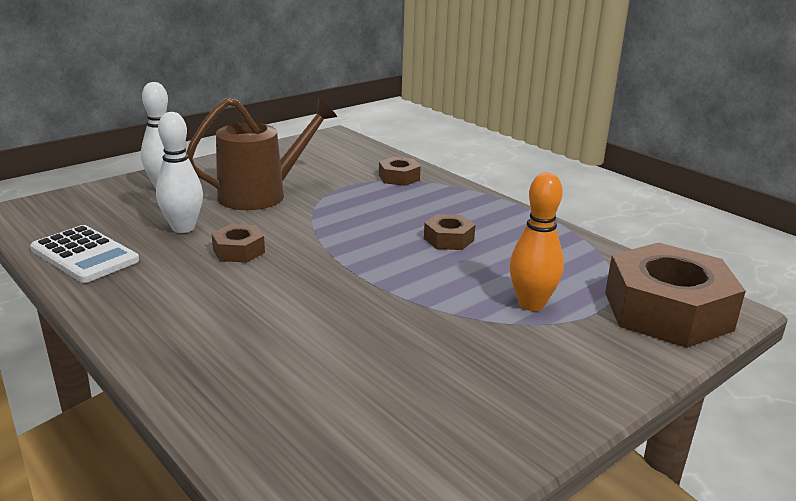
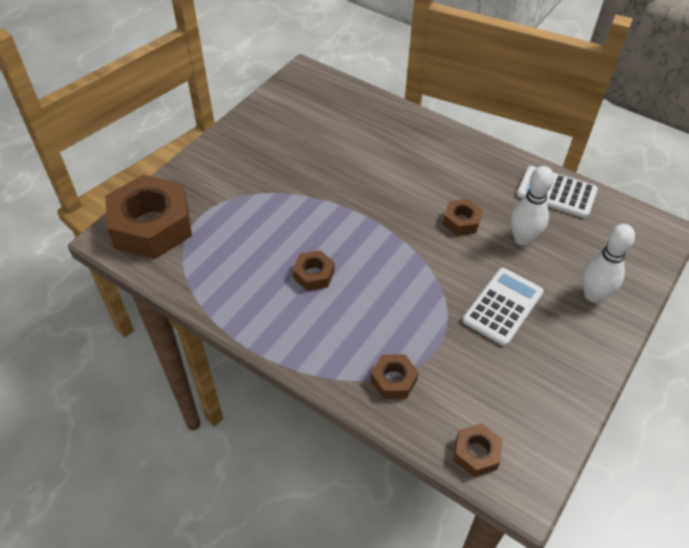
camera: 165 degrees right, 25 degrees up
brown watering can [186,98,337,210] -> white calculator [462,268,544,346]
orange bowling pin [509,173,564,311] -> none
none -> brown nut [453,423,502,477]

